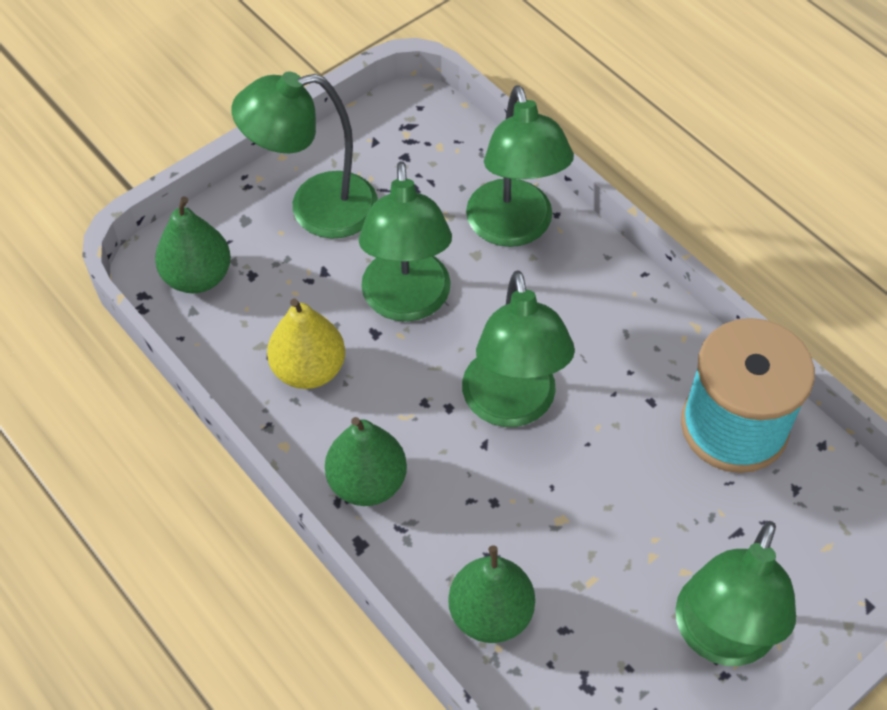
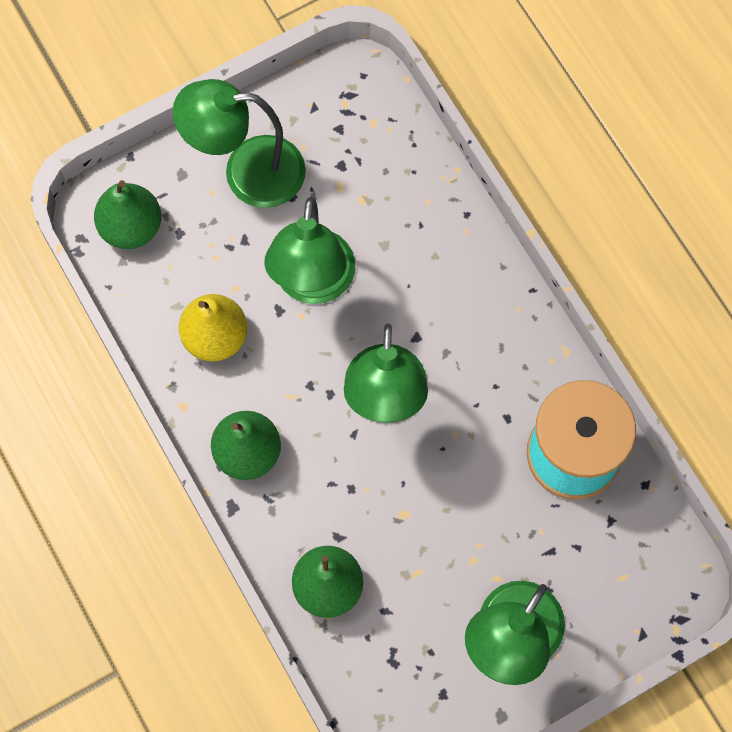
camera: 10 degrees right, 15 degrees up
green lamp [466,85,574,247] -> none

